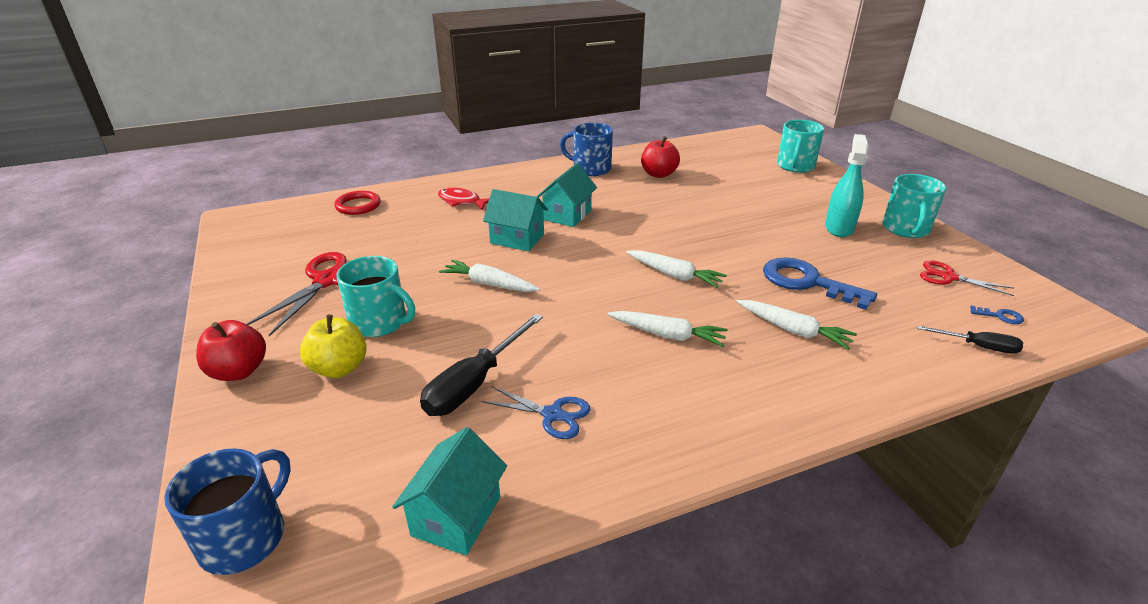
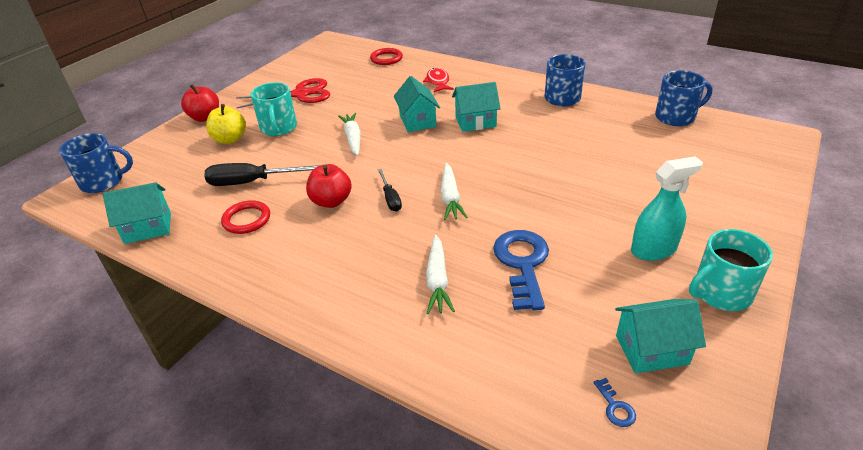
camera: 55 degrees right, 5 degrees up
blue scissors [481,386,590,439] -> red ring [221,200,270,234]
white carrot [608,311,728,347] -> none
red apple [641,136,680,178] -> red apple moved to [306,164,352,208]
turquoise mug [777,120,824,173] -> none
black screwdriver [917,325,1023,354] -> black screwdriver moved to [377,169,402,211]
red scissors [920,260,1014,296] -> turquoise house [615,299,706,373]
none -> blue mug [655,70,712,126]

